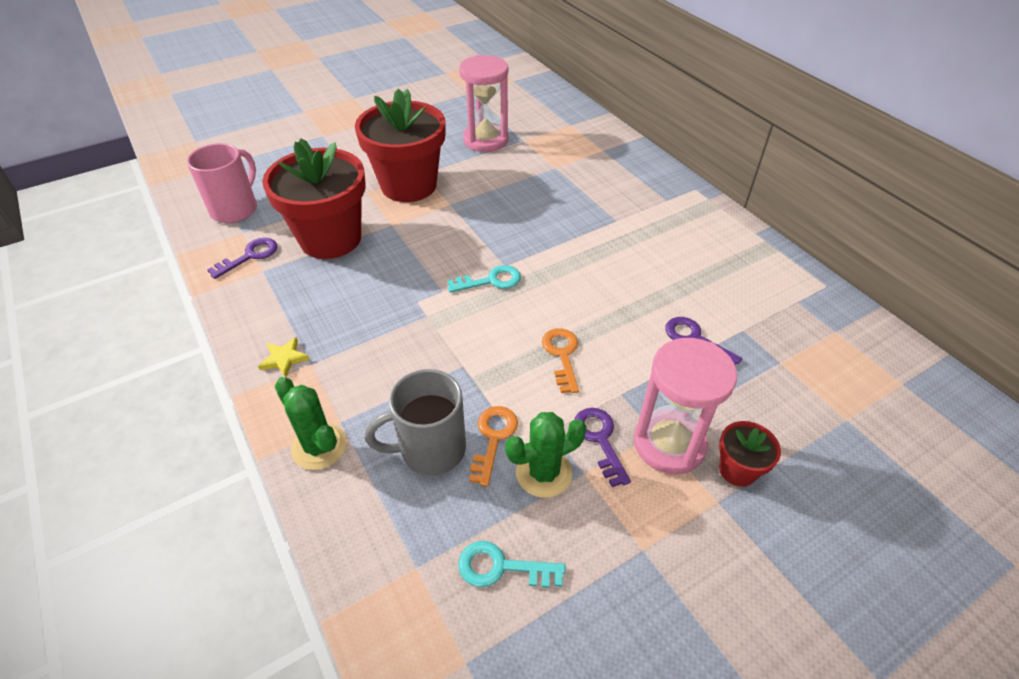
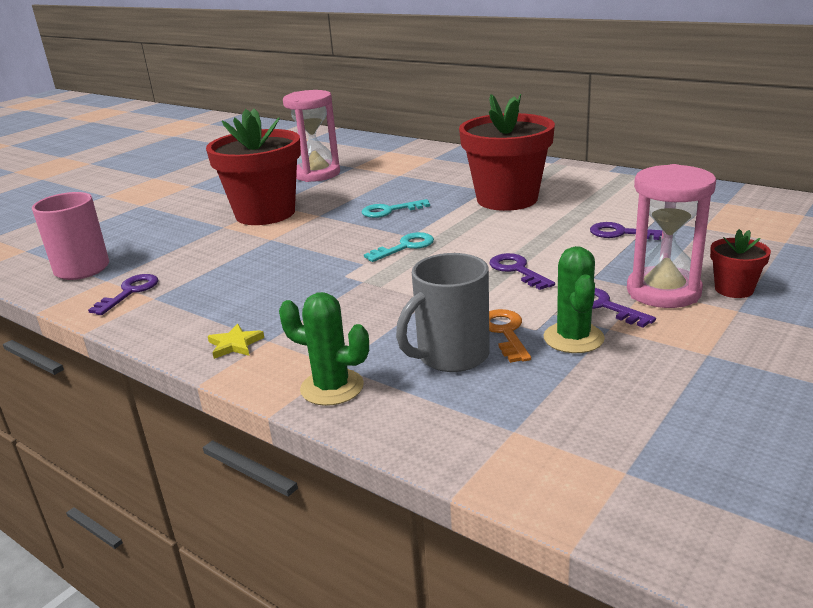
camera: 20 degrees left, 20 degrees down
red flower pot [262,138,366,259] -> red flower pot moved to [459,94,555,211]
turquoise key [458,541,565,588] -> turquoise key moved to [362,199,430,218]
green cactus [505,412,587,498] -> green cactus turned 45 degrees counterclockwise [543,246,605,353]
orange key [542,328,579,393] -> purple key [490,253,555,290]

